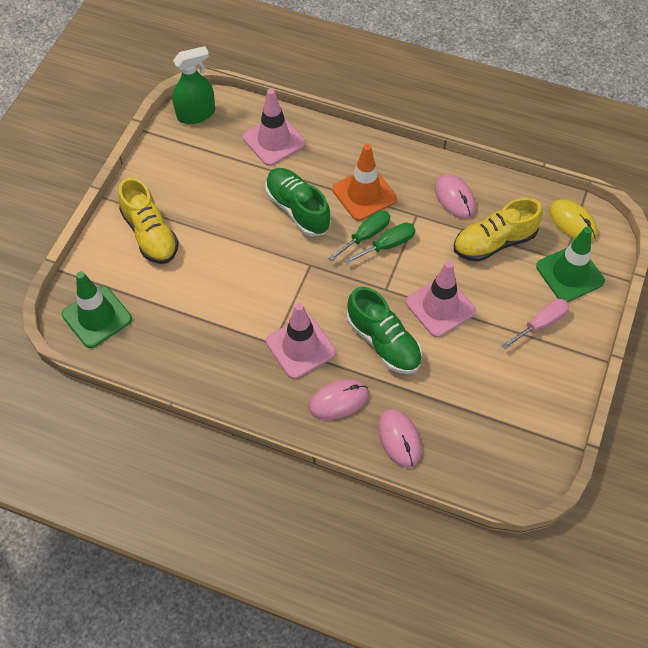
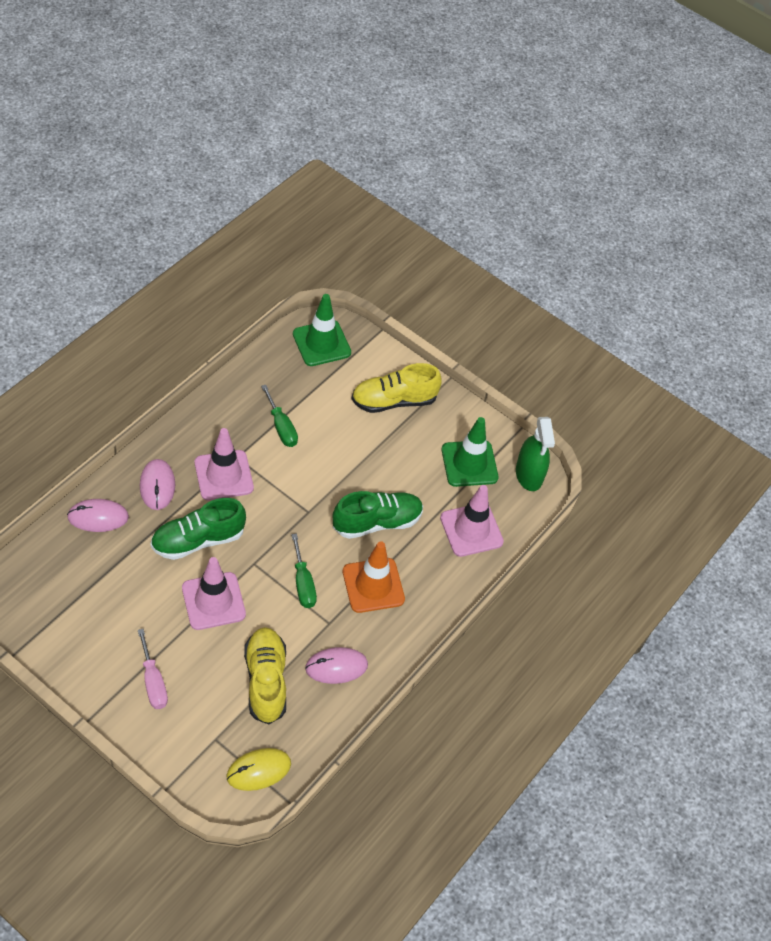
camera: 100 degrees right, 5 degrees down
green screwdriver [328,210,390,261] -> green screwdriver moved to [261,385,298,447]
green traffic cone [536,227,605,302] -> green traffic cone moved to [442,417,499,487]

